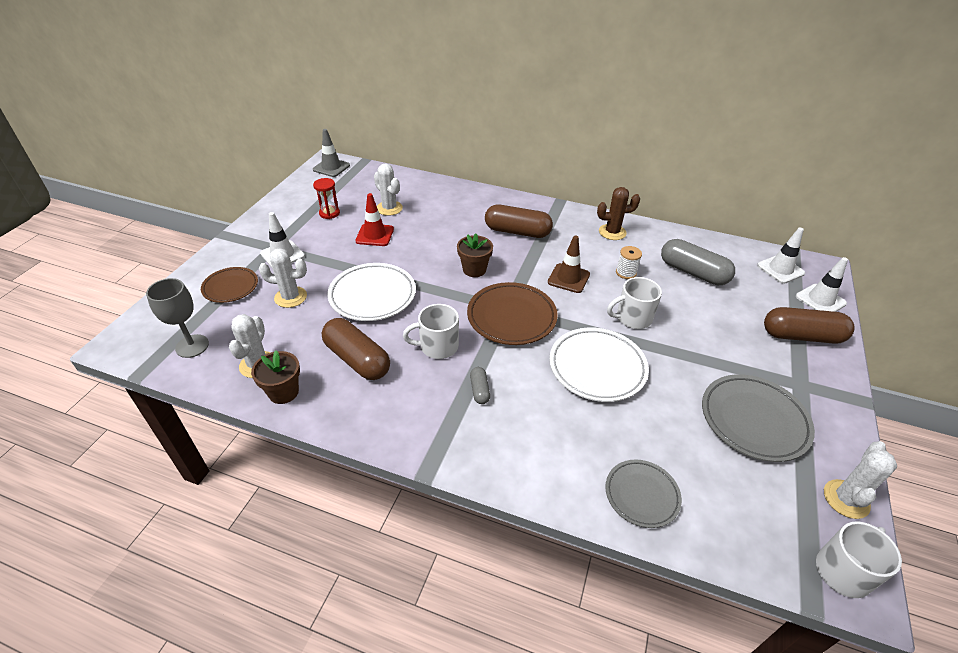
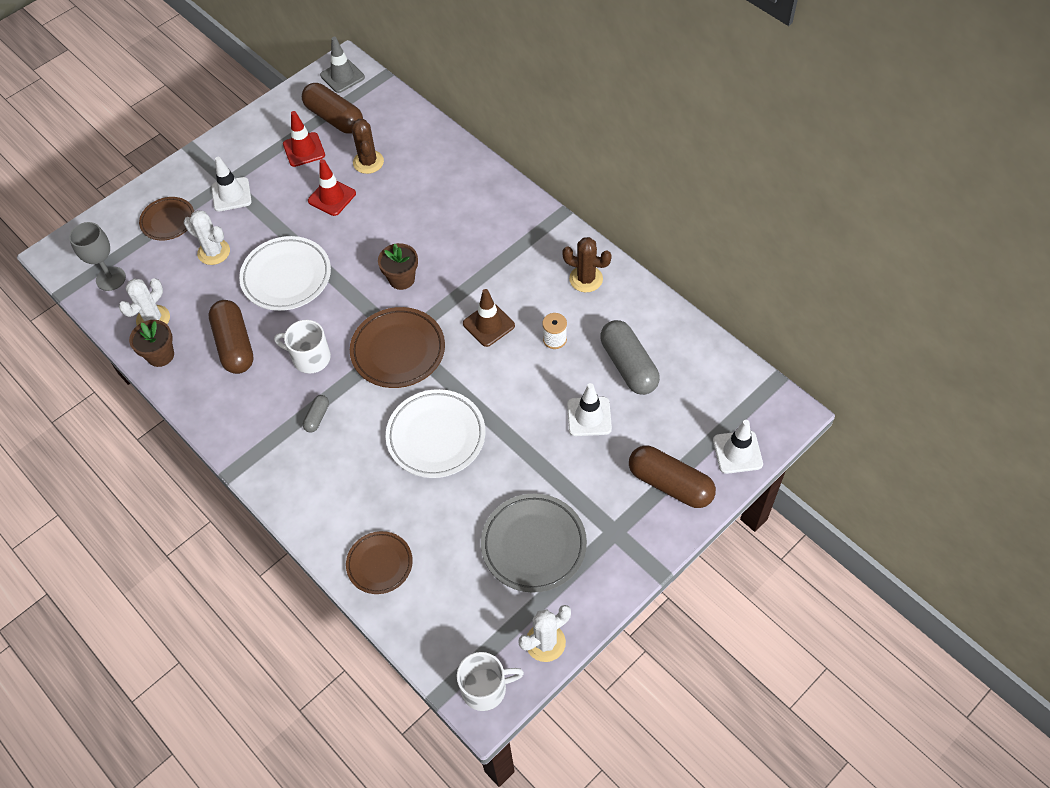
camera: 30 degrees right, 15 degrees up
red hourglass [313,178,340,219] -> red traffic cone [283,111,325,167]
white cactus [374,163,403,216] -> brown cactus [352,119,384,174]
brown capsule [485,205,553,238] -> brown capsule moved to [302,83,363,134]
grey plate [605,460,682,528] -> brown plate [346,531,413,594]
white mug [607,277,662,329] -> none
white traffic cone [757,227,805,284] -> white traffic cone moved to [567,383,612,436]

